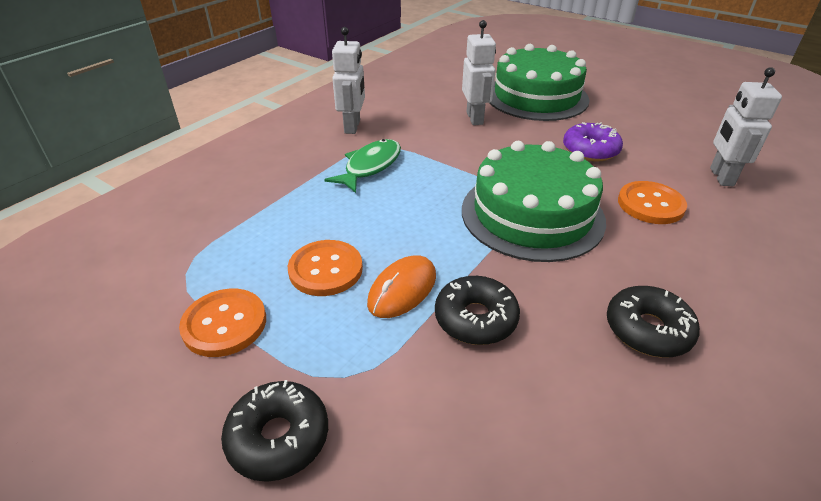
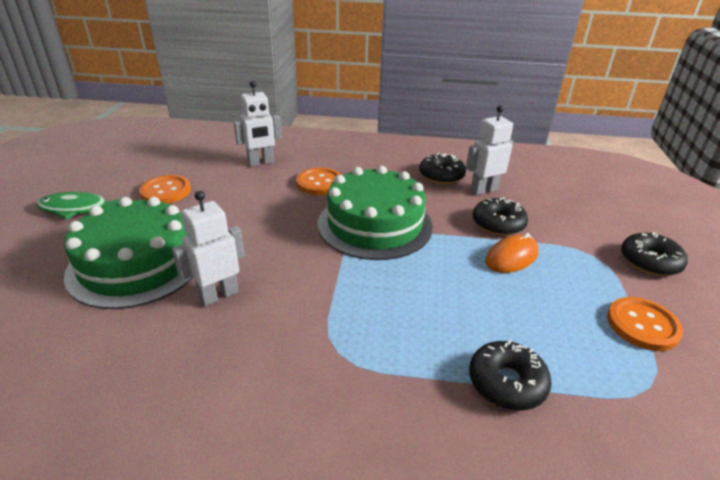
camera: 120 degrees left, 5 degrees down
orange button [288,240,363,296] -> orange button moved to [139,175,191,204]
green fish [324,139,401,193] -> green fish moved to [36,192,129,220]
white robot [332,27,365,134] -> white robot moved to [466,105,513,195]
orange mouse [367,256,436,318] -> orange mouse turned 45 degrees counterclockwise [485,233,539,273]
purple donut [563,122,623,161] -> none
none -> black donut [469,340,552,410]

